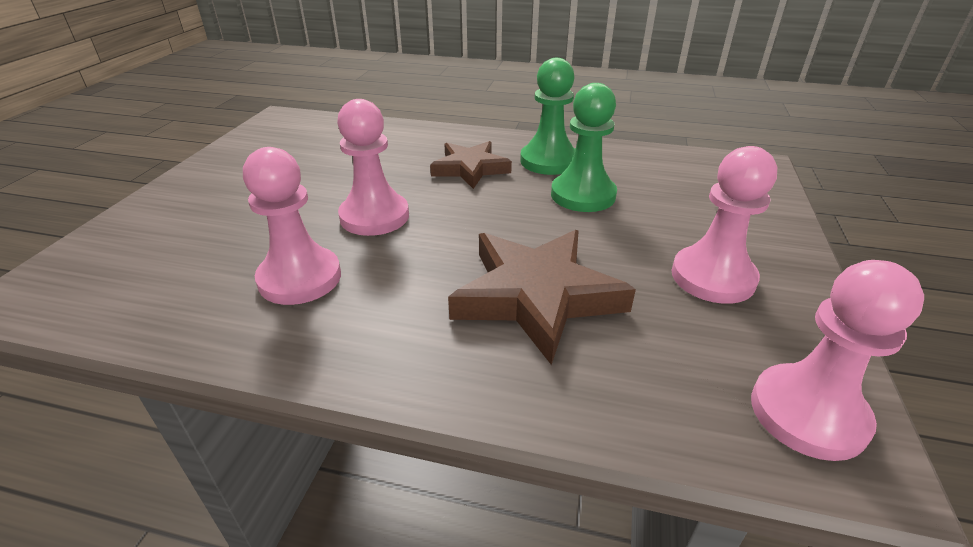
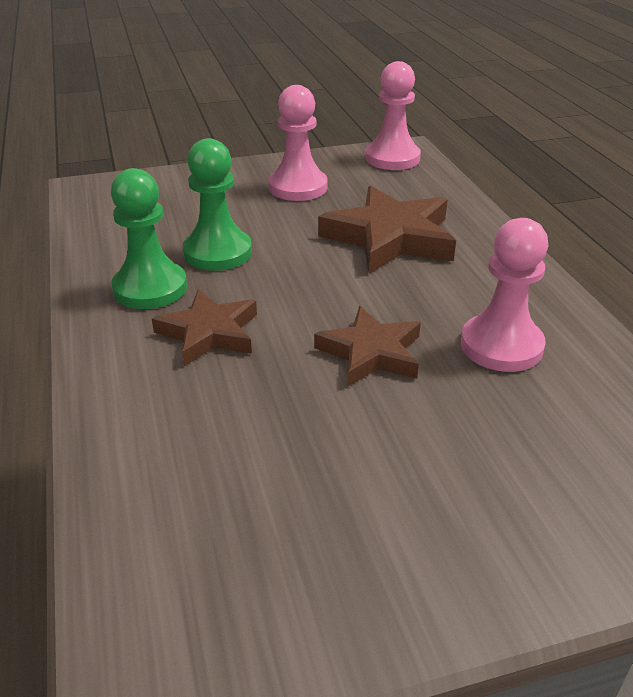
camera: 120 degrees left, 0 degrees up
pink pawn [337,99,409,236] -> brown star [314,306,421,386]

